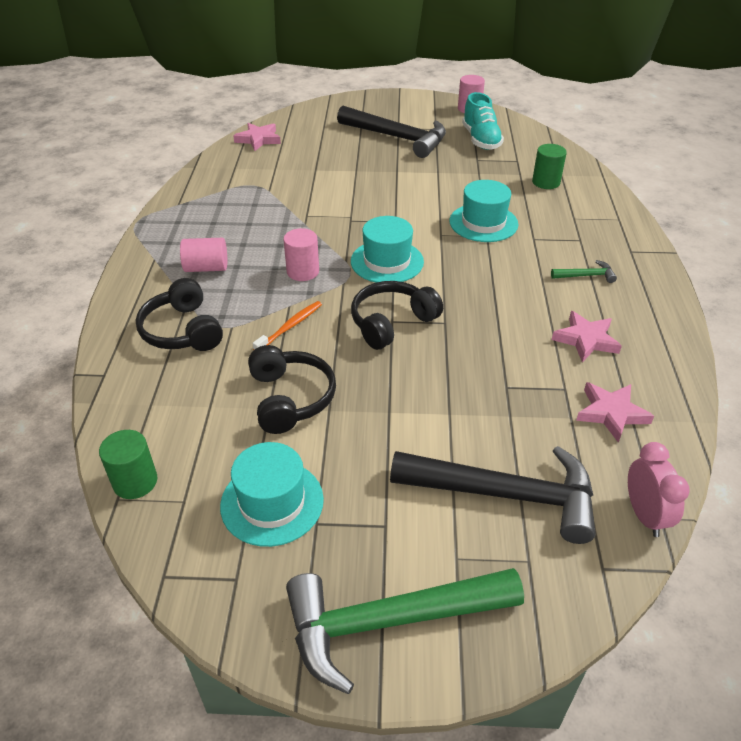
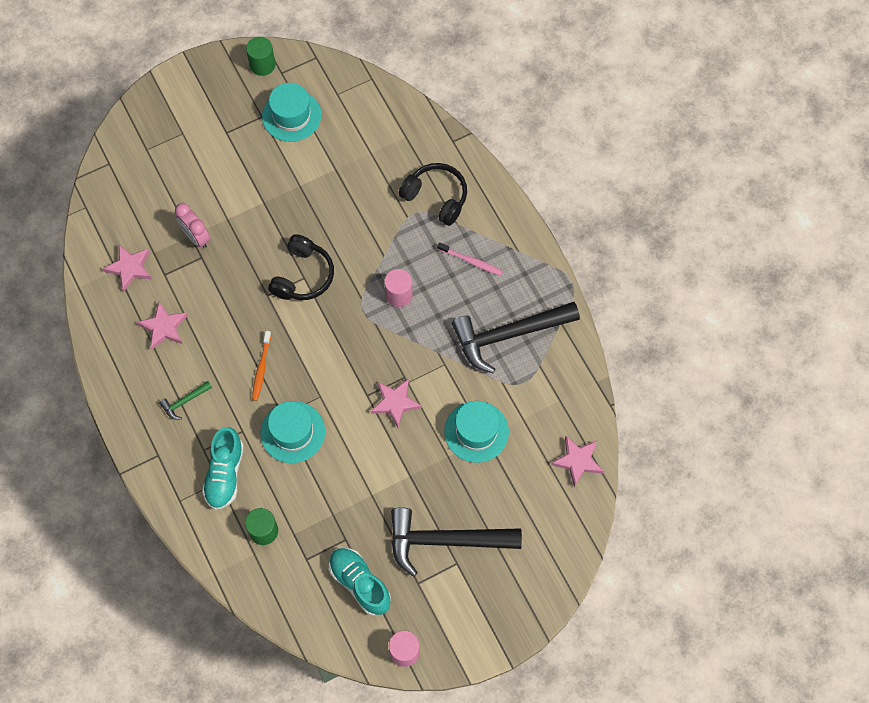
camera: 150 degrees right, 25 degrees up
green cylinder [99,430,157,499] -> green cylinder moved to [246,37,275,76]
pink cylinder [180,238,227,272] -> pink toothbrush [437,242,503,276]
black headphones [248,345,336,434] -> none
orange toothbrush [253,301,322,350] -> orange toothbrush moved to [252,331,271,401]
green hammer [286,568,524,694] -> none
turquoise hat [351,216,424,282] -> turquoise hat moved to [444,401,509,463]
black hammer [390,446,596,544] -> black hammer moved to [452,302,580,373]
pink clock [628,442,690,537] -> pink clock moved to [175,203,210,248]
none -> turquoise shoe [202,427,244,510]
none -> pink star [370,379,422,428]

